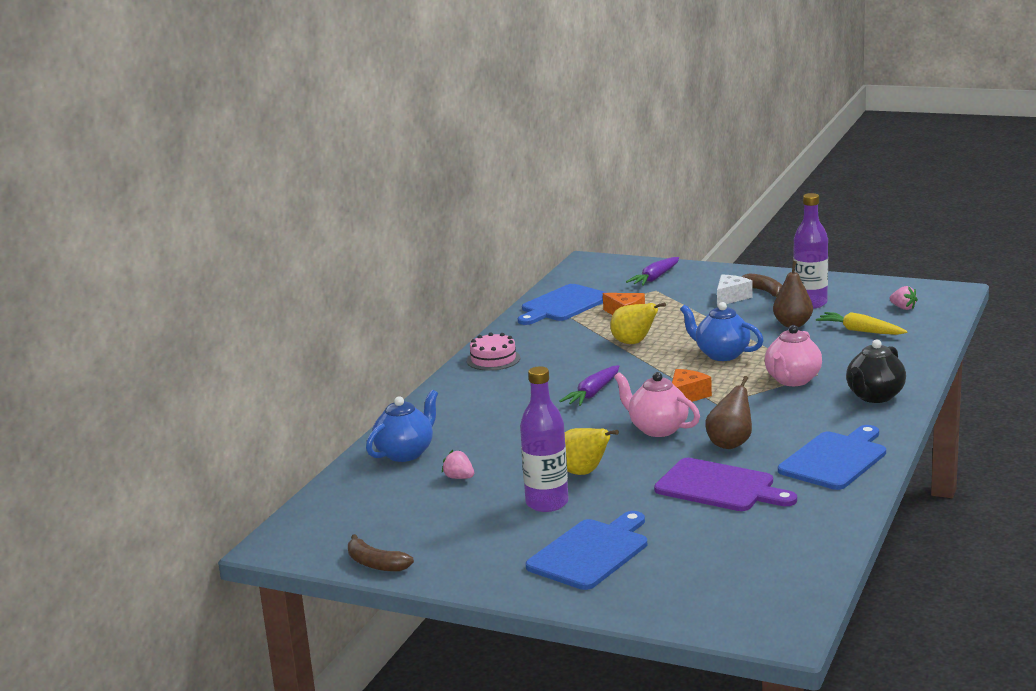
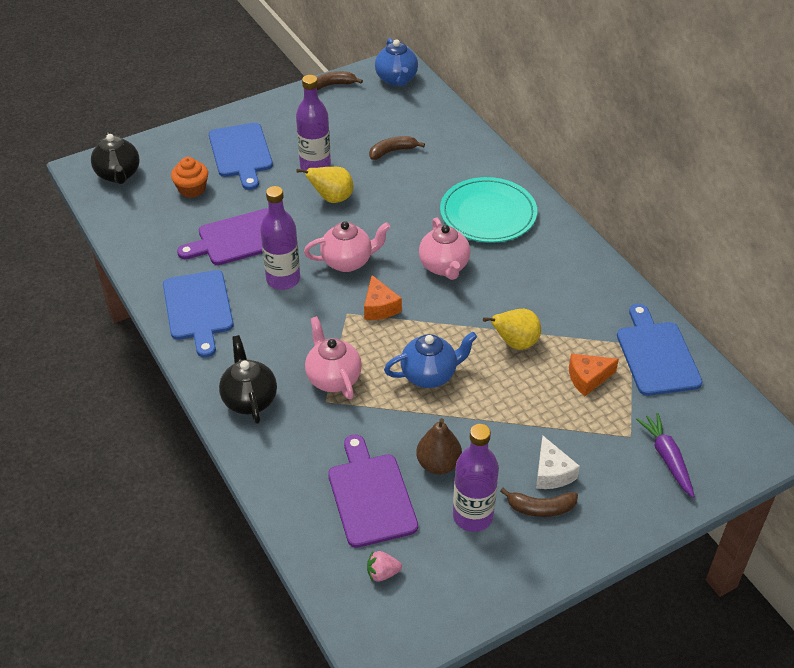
camera: 125 degrees right, 25 degrees up
blue teapot [366,390,438,462] -> blue teapot moved to [375,38,418,86]
pink strawberry [442,450,474,479] -> brown banana [369,136,425,160]
pink cake [467,332,521,371] -> none
purple carrot [559,365,619,406] -> pink teapot [419,217,470,280]
brown pear [705,376,752,449] -> purple bottle [260,186,300,290]
yellow carrot [816,312,907,335] -> purple cutting board [328,435,418,548]
none -> black teapot [91,130,140,184]
none -> orange cupcake [171,157,208,198]
none -> turquoise plate [440,177,537,243]

